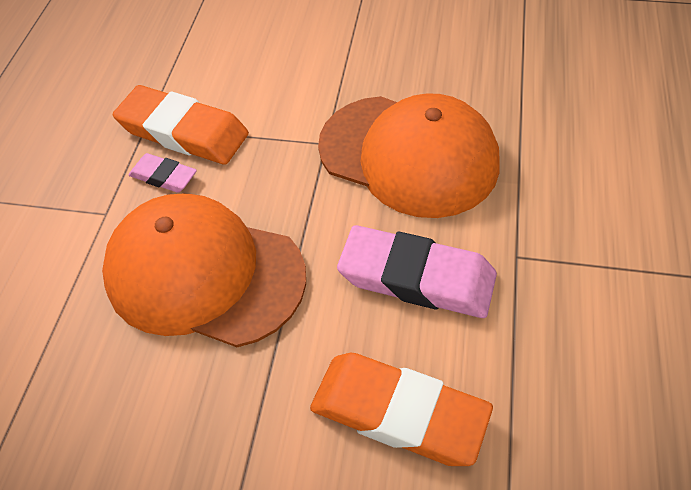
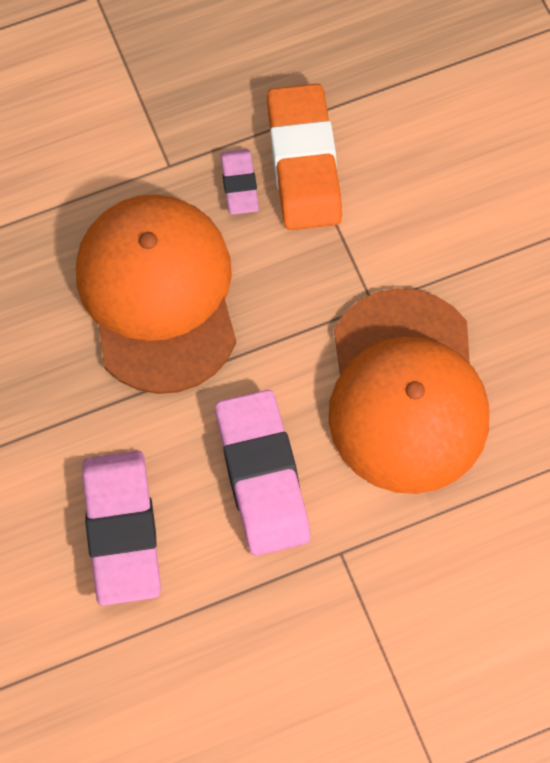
camera: 55 degrees right, 15 degrees up
orange eraser [310,353,493,466] -> pink eraser [82,451,161,606]

